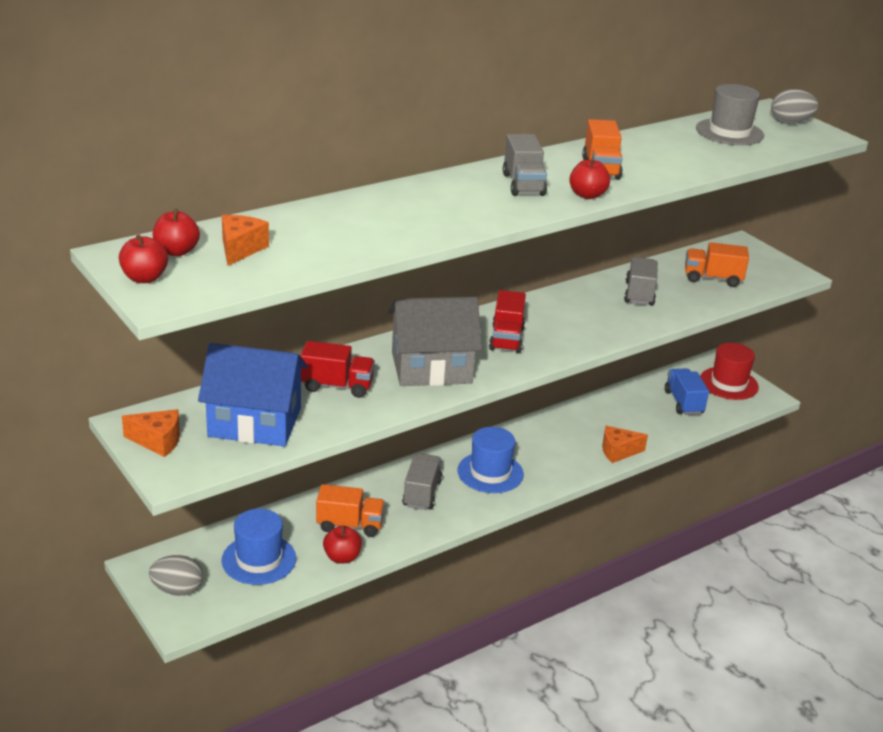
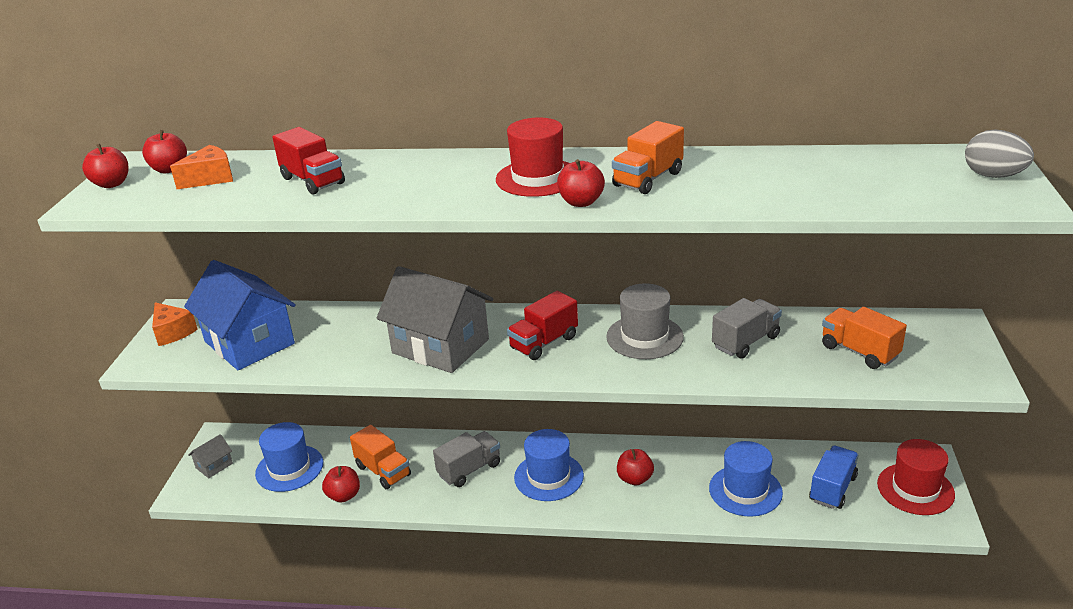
camera: 45 degrees right, 0 degrees up
grey egg [149,555,203,596] -> grey house [189,434,233,478]
red truck [300,341,375,398] -> red truck moved to [272,127,345,194]
grey truck [503,134,547,196] -> red hat [496,118,569,197]
orange cheese [602,426,648,463] -> none
grey hat [696,84,764,145] -> grey hat moved to [606,283,684,359]
none -> red apple [617,449,654,485]
none -> blue hat [709,441,783,517]

